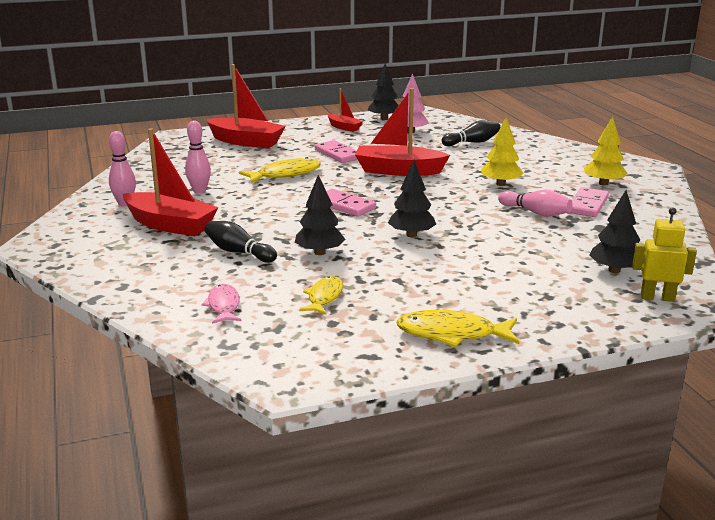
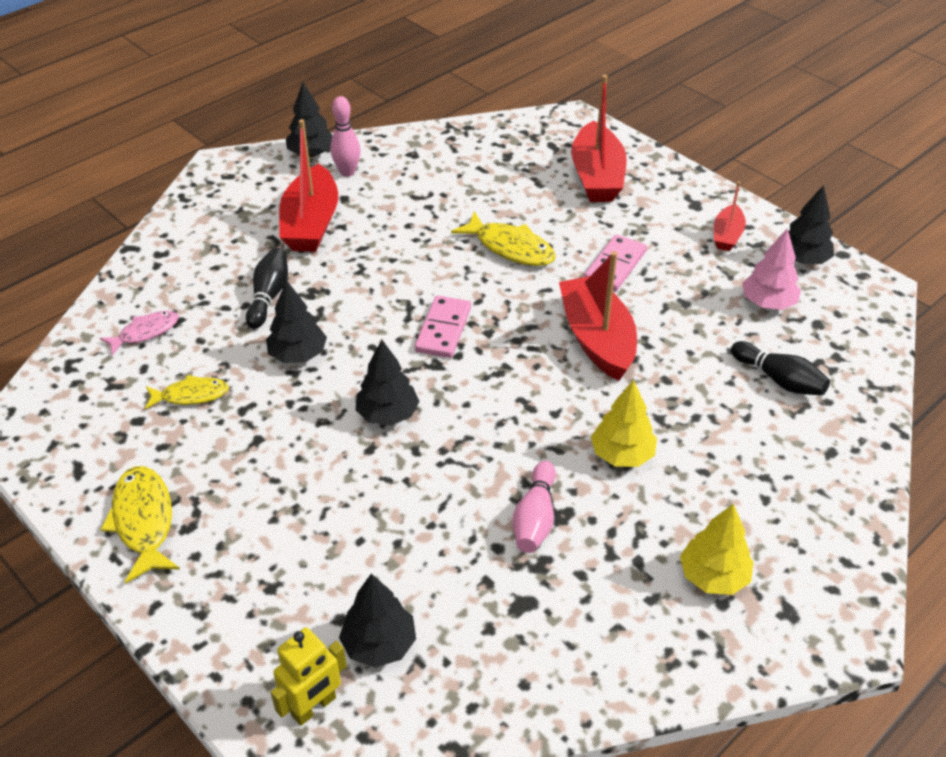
camera: 65 degrees right, 20 degrees up
pink bowling pin [185,121,211,194] -> none
pink domino [569,187,609,217] -> none
yellow robot [632,208,697,302] -> yellow robot turned 60 degrees clockwise [271,627,347,726]
none -> black tree [286,82,333,157]

